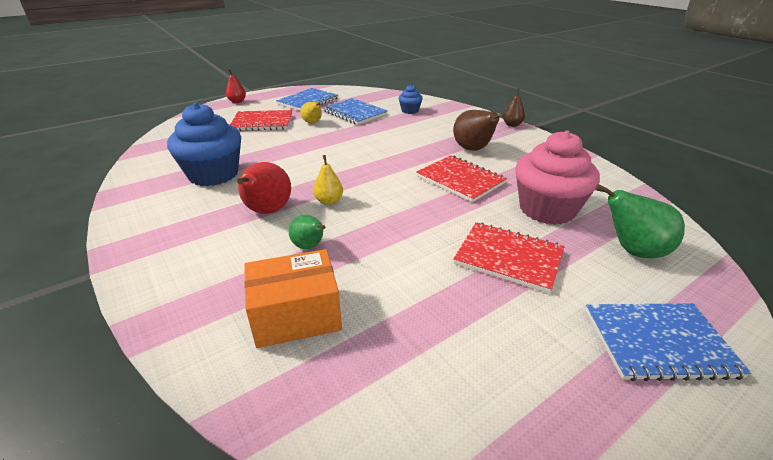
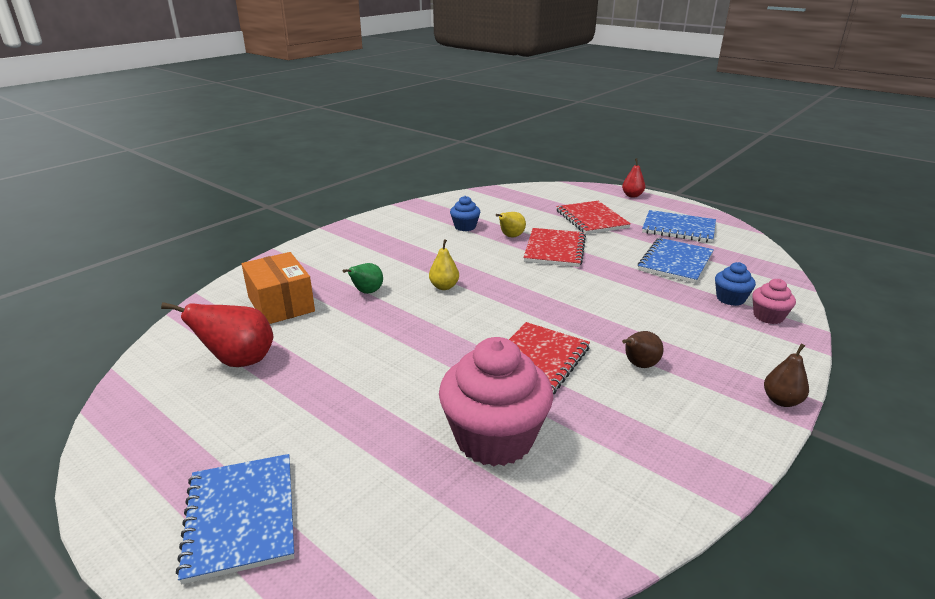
camera: 75 degrees right, 5 degrees down
blue cupcake [167,103,241,186] -> blue cupcake [450,196,480,231], size x0.48
red pear [237,162,291,214] -> red pear moved to [161,302,273,367]
yellow pear [300,102,322,123] -> yellow pear moved to [496,212,526,237]
brown pear [453,110,506,151] -> brown pear [622,331,663,368], size x0.60
red notebook [453,222,565,293] -> red notebook moved to [523,228,586,267]
green pear [595,184,685,258] -> none
none -> pink cupcake [752,279,796,324]

